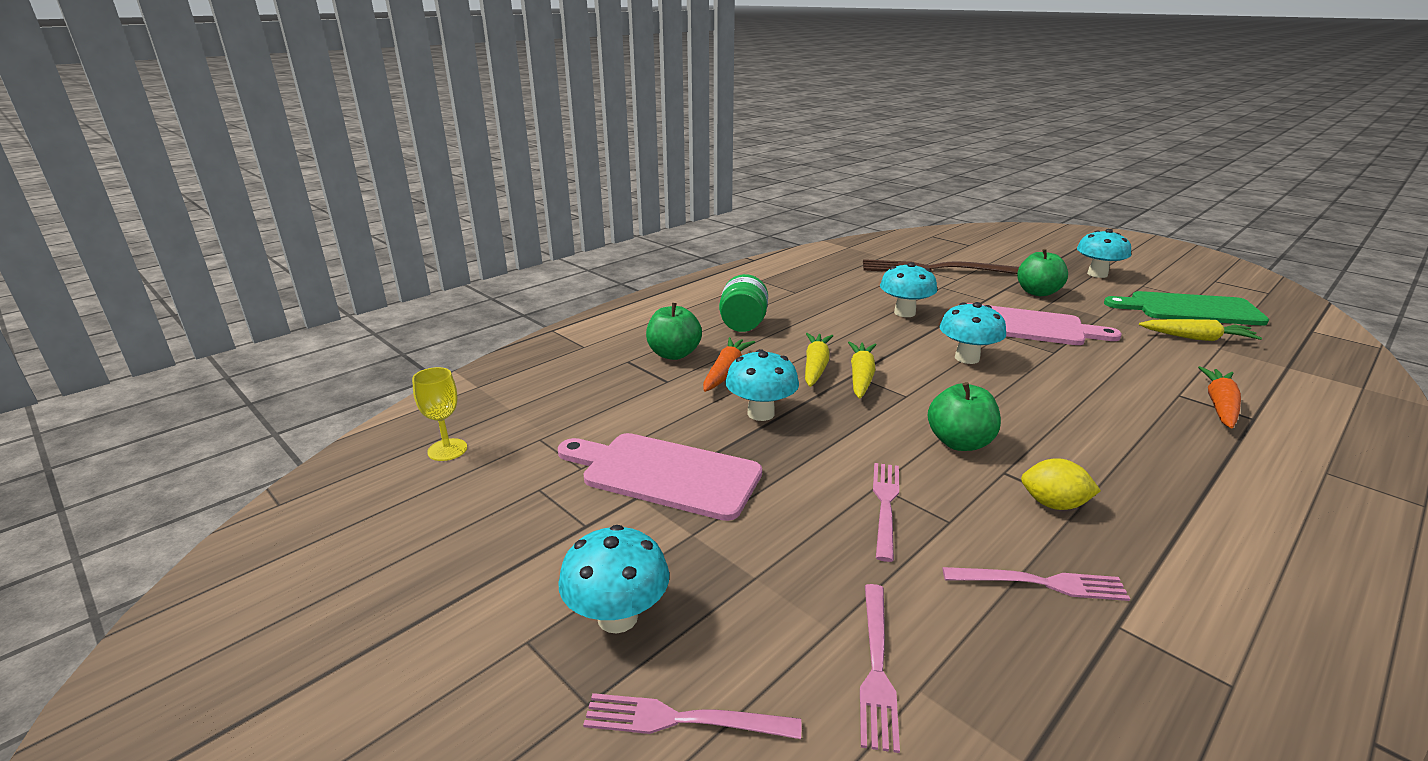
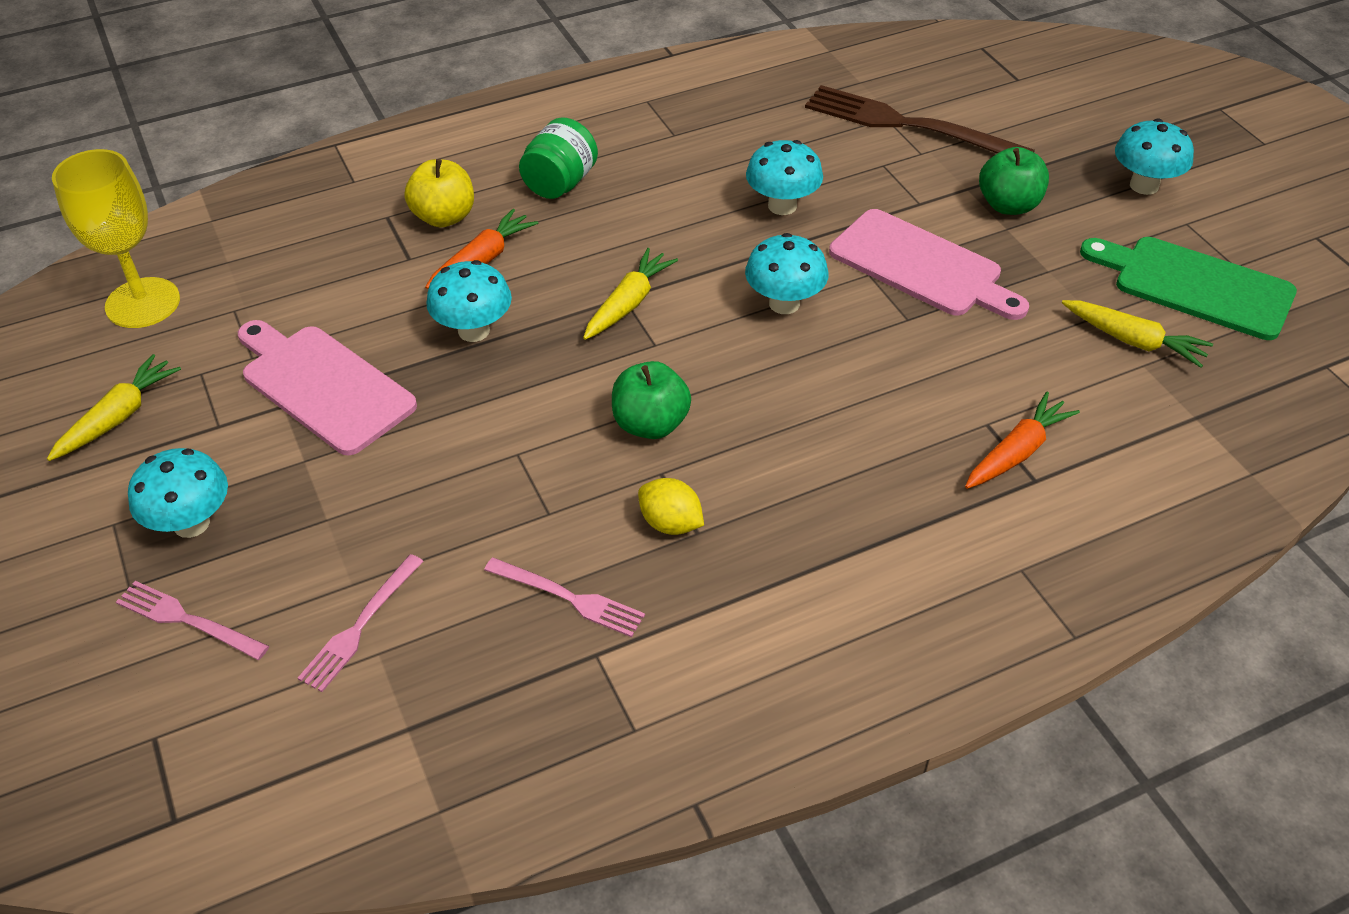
camera: 20 degrees right, 20 degrees up
yellow goblet [412,367,467,461] -> yellow goblet [52,149,180,328], size x1.84
green apple [646,303,702,360] -> yellow apple [405,159,474,228]
yellow carrot [805,333,833,387] -> yellow carrot moved to [47,354,181,461]
pink fork [873,463,899,562] -> none

